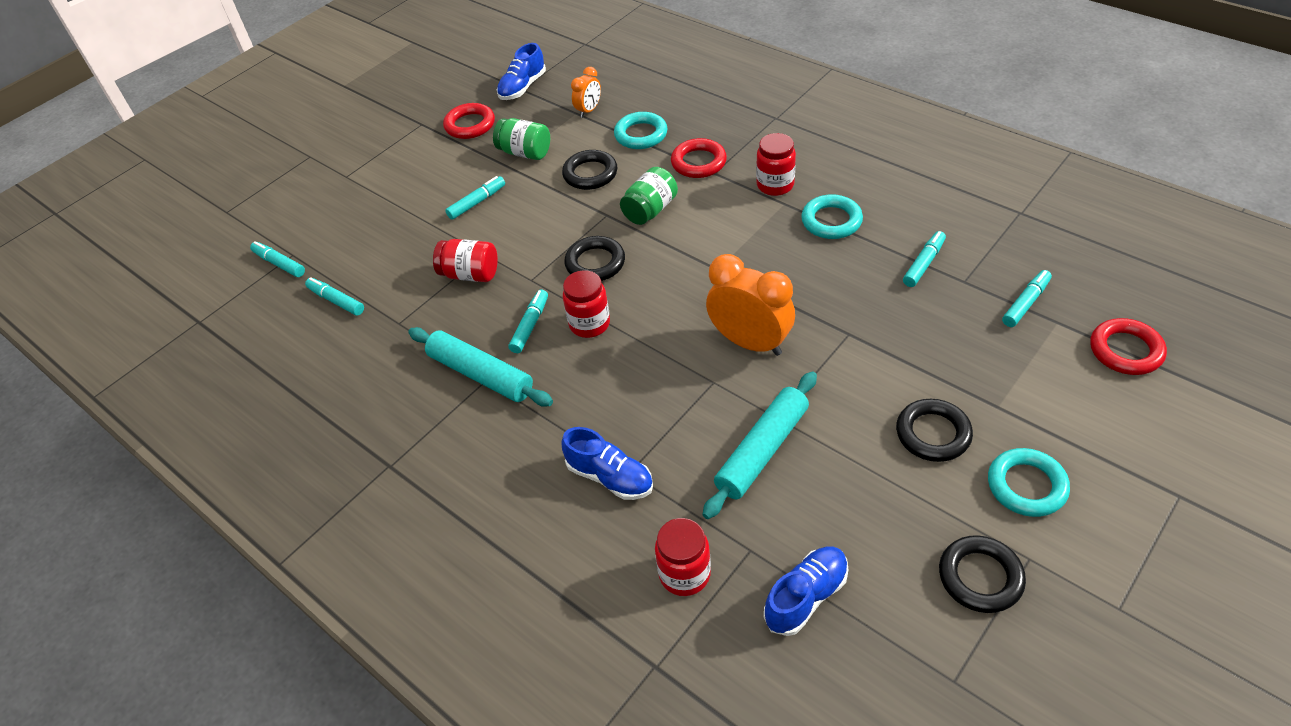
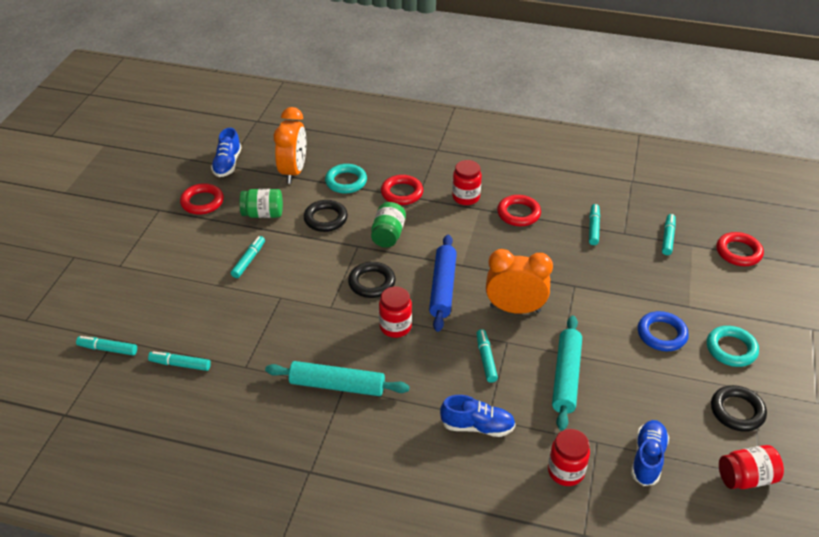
camera: 30 degrees left, 5 degrees down
red jar [433,239,498,282] -> red jar moved to [719,445,784,489]
turquoise marker [508,289,548,353] -> turquoise marker moved to [476,329,498,383]
orange clock [571,67,601,118] -> orange clock [274,107,306,184], size x1.89
turquoise ring [801,194,863,239] -> red ring [497,195,541,226]
black ring [896,399,973,462] -> blue ring [638,311,689,351]
none -> blue rolling pin [429,235,457,332]

